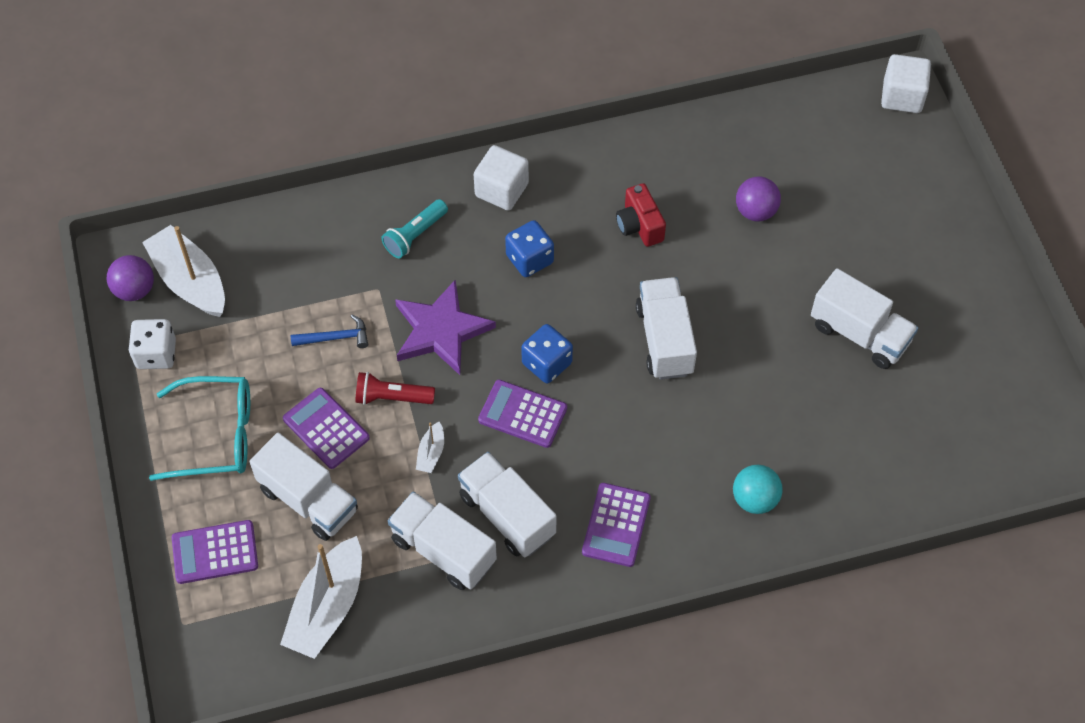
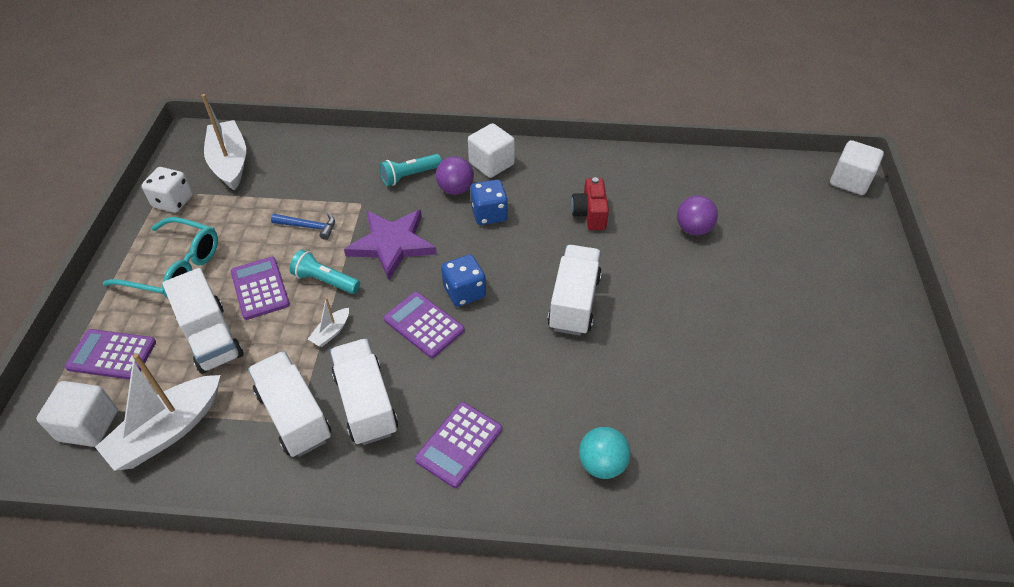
camera: 20 degrees right, 10 degrees down
purple ball [107,255,154,301] -> purple ball moved to [436,156,474,195]
red flashlight [355,372,435,405] -> turquoise flashlight [290,250,360,294]
white truck [811,268,918,369] -> none
none -> white cube [36,381,118,447]

